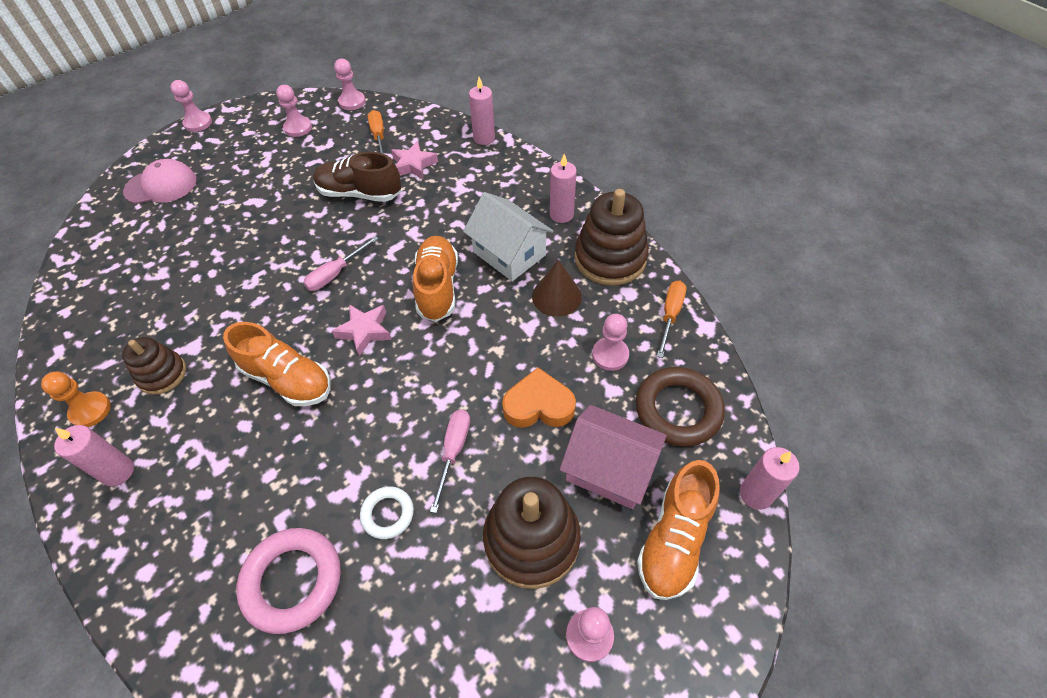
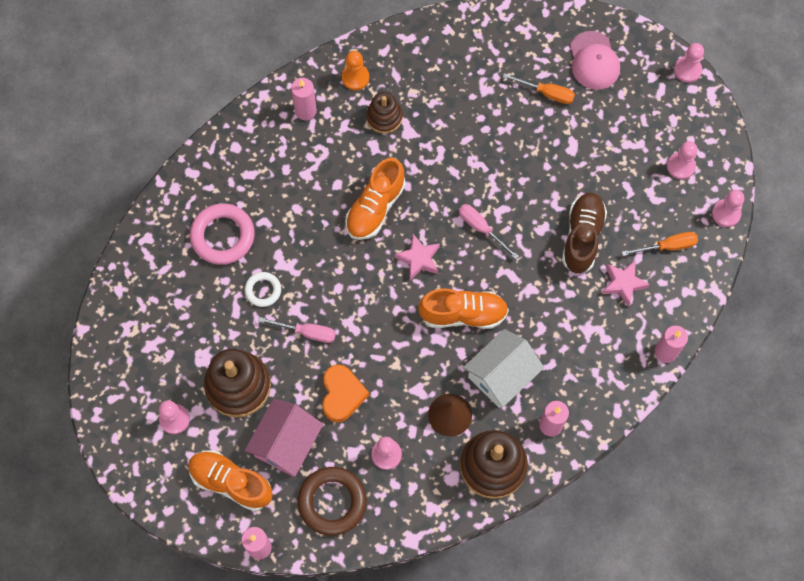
camera: 90 degrees right, 15 degrees up
orange screwdriver [657,281,686,358] -> orange screwdriver moved to [503,73,575,104]

